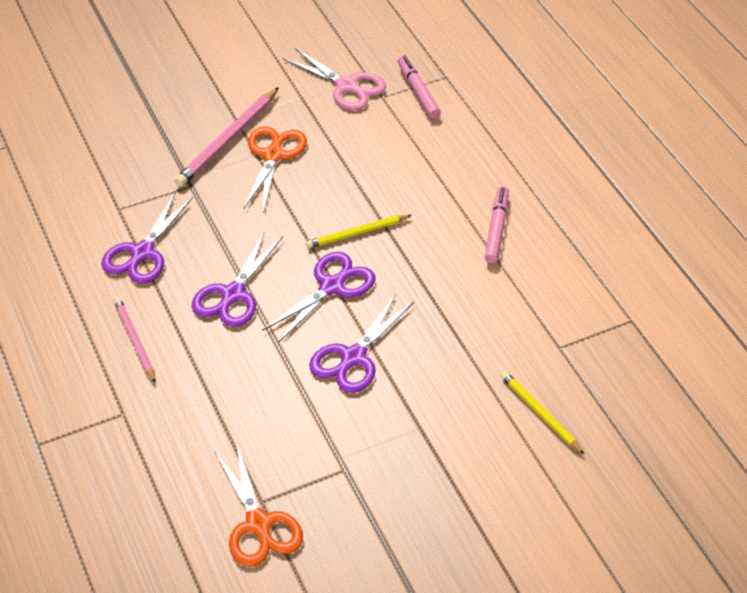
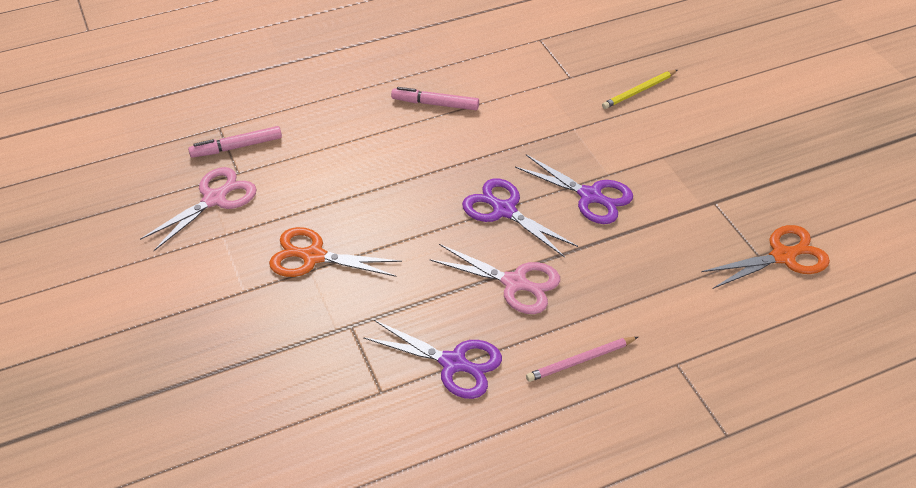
camera: 90 degrees left, 0 degrees up
pink pencil [175,87,279,187] -> none
purple scissors [192,231,283,327] -> pink scissors [429,244,560,314]
yellow pencil [306,215,411,248] -> none

